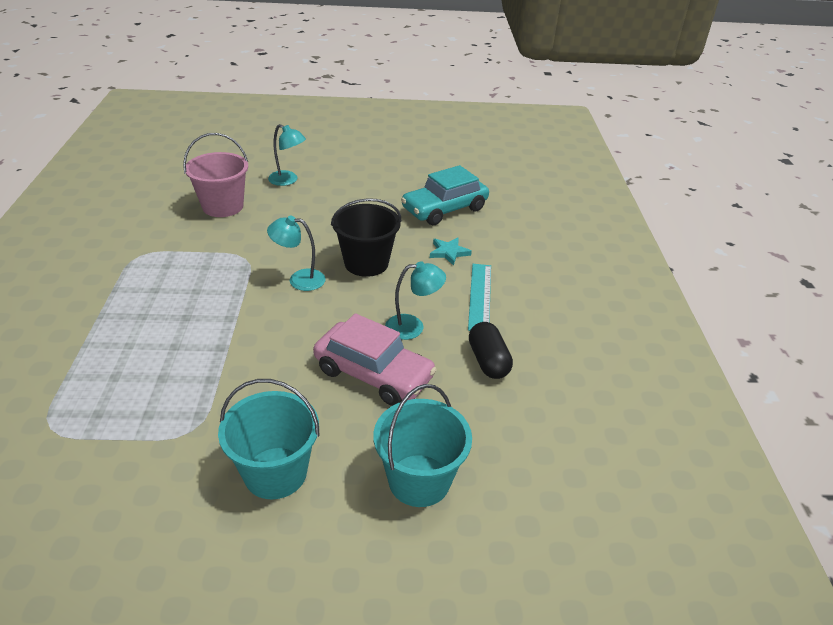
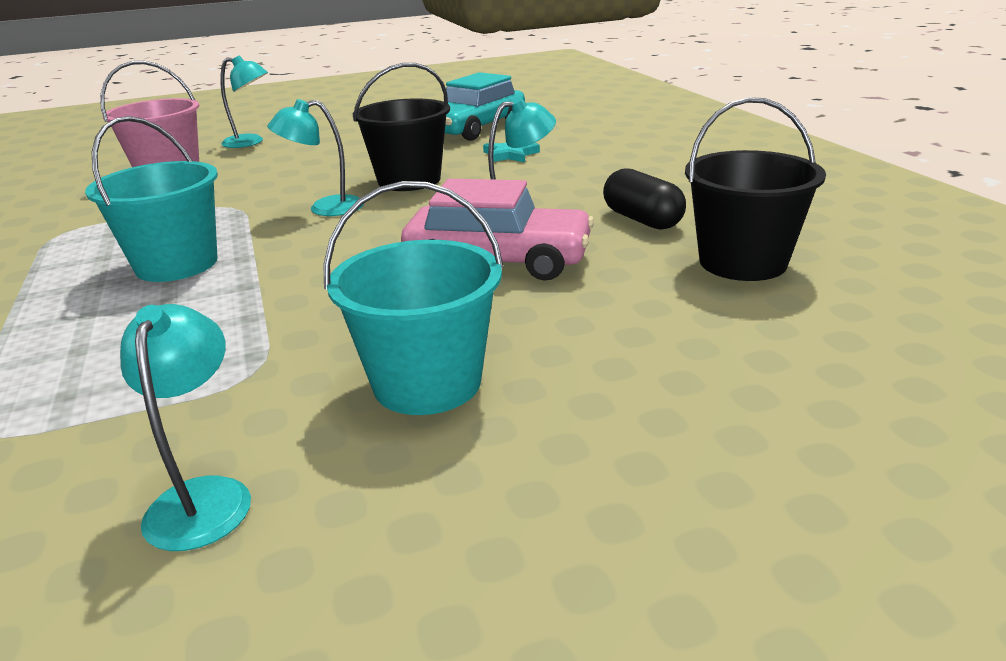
camera: 15 degrees left, 10 degrees down
turquoise bucket [373,384,472,507] -> turquoise bucket moved to [85,116,218,282]
turquoise ruler [468,264,491,331] -> none
none -> turquoise lamp [120,304,251,551]
none -> black bucket [685,97,826,281]

